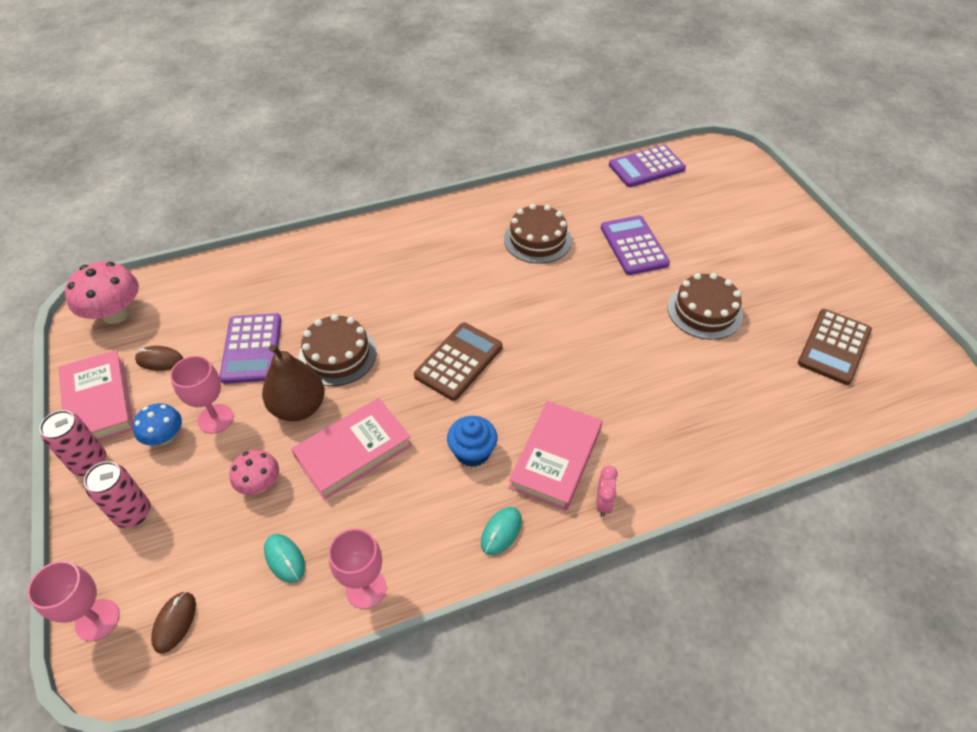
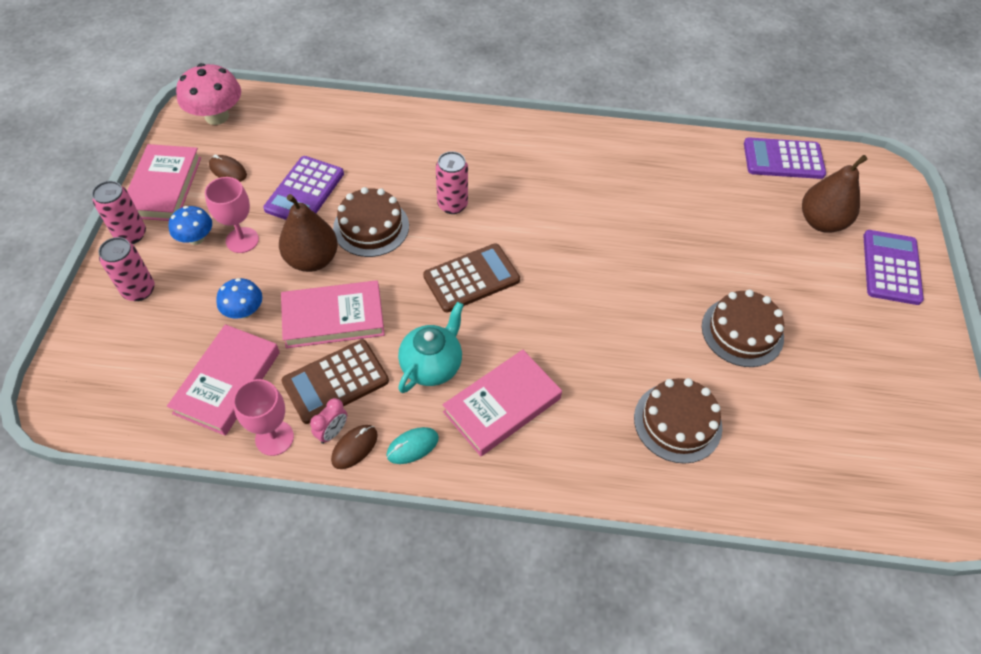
camera: 25 degrees right, 5 degrees up
pink goblet [27,561,120,641] -> none
brown mouse [151,591,196,653] -> brown mouse moved to [331,425,378,469]
pink mushroom [229,449,279,495] -> blue mushroom [216,278,262,319]
turquoise mouse [264,534,305,583] -> pink book [167,324,280,436]
blue cupcake [447,416,497,467] -> turquoise teapot [398,302,464,393]
brown cake [504,204,572,264] -> brown cake moved to [634,378,722,464]
pink clock [596,466,618,517] -> pink clock moved to [310,398,347,444]
purple calculator [601,215,670,275] -> purple calculator moved to [863,230,924,305]
brown calculator [798,309,872,385] -> brown calculator moved to [281,339,389,424]
none -> pink can [436,151,468,214]
none -> brown pear [802,155,867,233]

